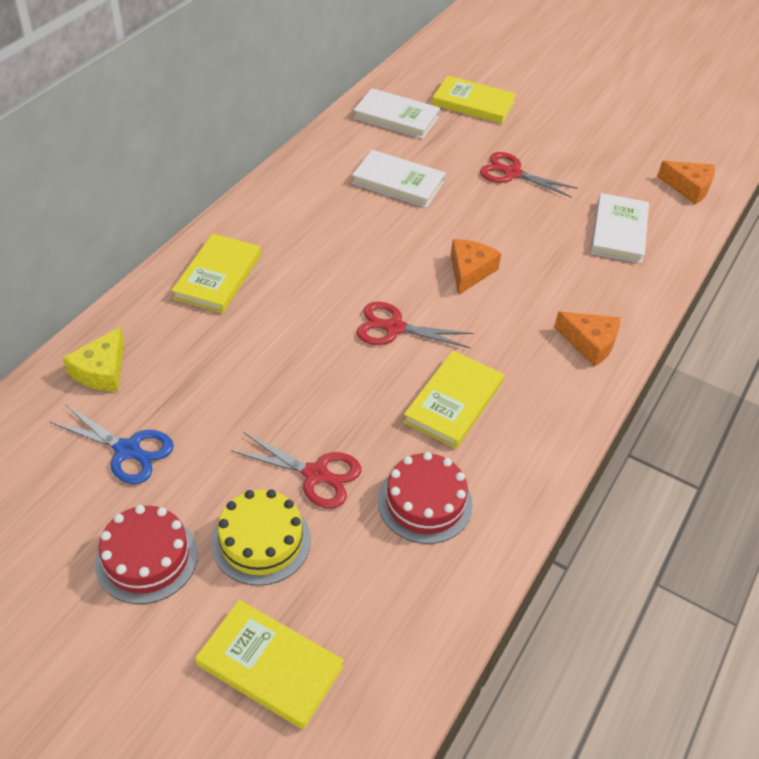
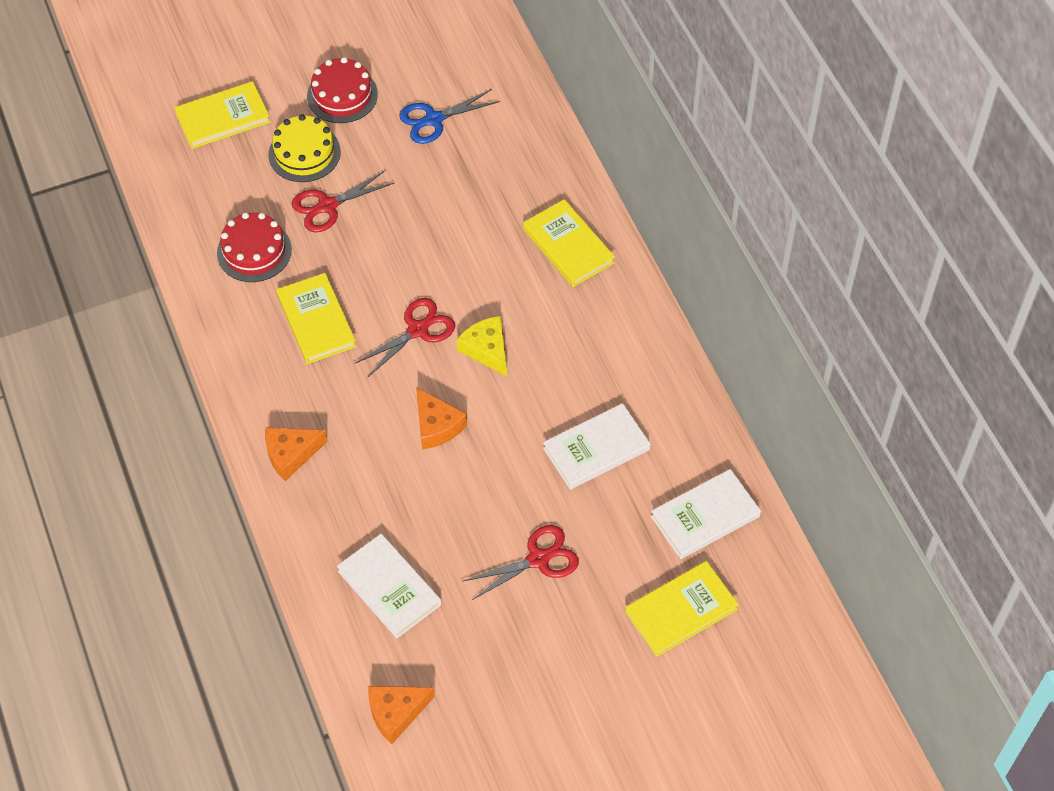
camera: 130 degrees right, 10 degrees up
yellow cheese [63,327,124,392] -> yellow cheese moved to [457,316,507,376]

